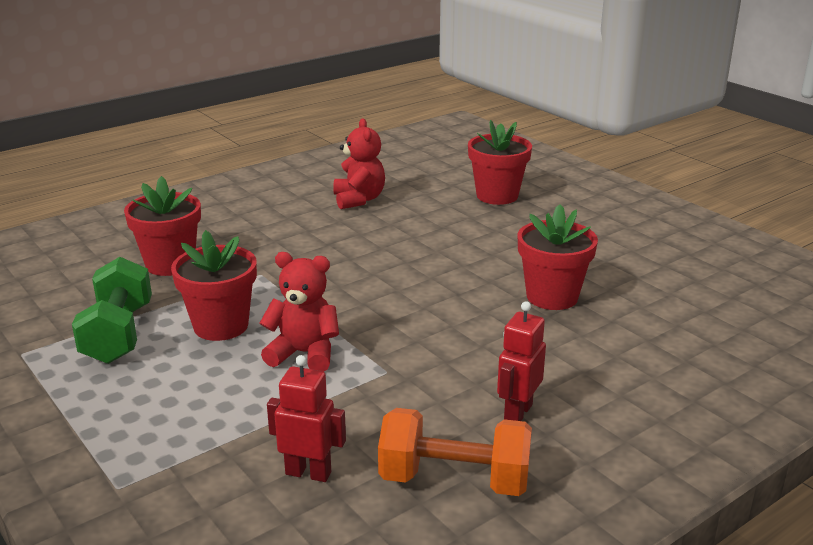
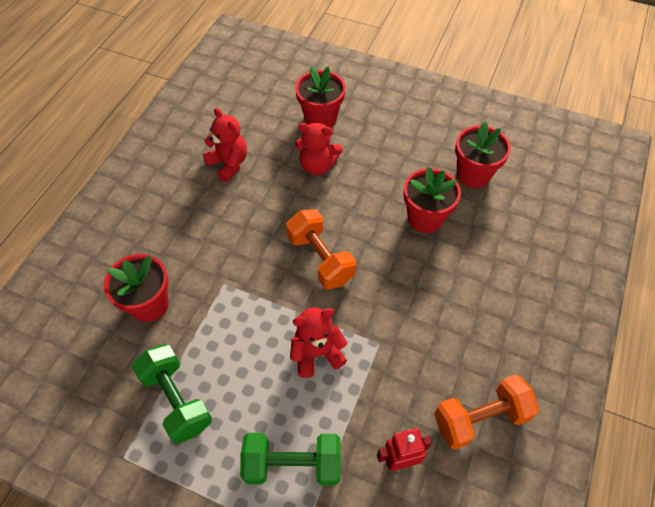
camera: 30 degrees left, 30 degrees up
red flower pot [171,230,257,341] -> red flower pot moved to [455,121,511,188]
red robot [497,301,546,421] -> none
none -> green dumbbell [240,433,341,485]
none -> orange dumbbell [286,209,356,290]
none -> red teddy bear [295,123,343,175]

